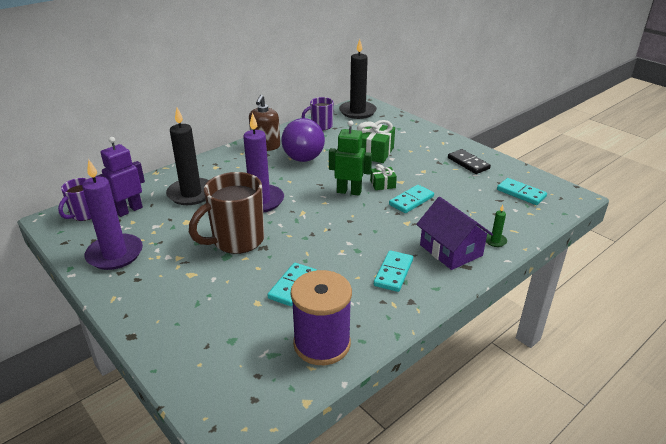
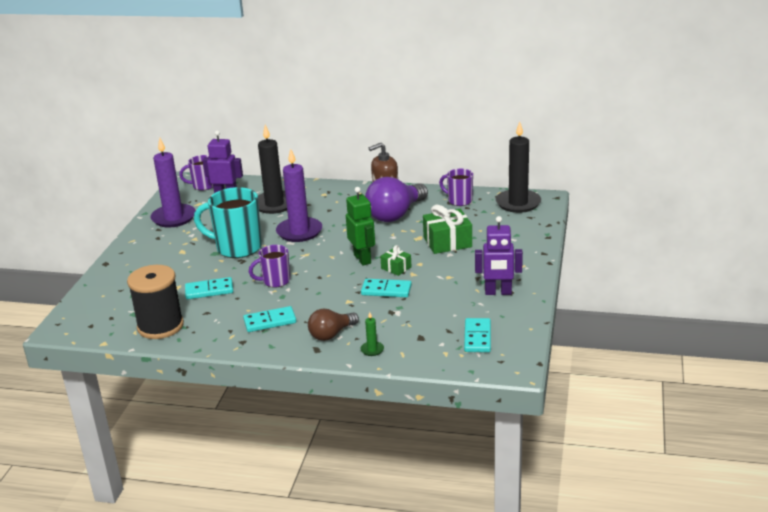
camera: 55 degrees right, 5 degrees down
brown mug [189,172,264,254] -> turquoise mug [194,187,262,258]
purple spool [291,270,352,365] -> black spool [127,265,184,339]
purple house [416,197,493,270] -> brown light bulb [308,309,359,341]
black domino [448,149,491,174] -> purple robot [475,216,523,295]
none -> purple mug [249,245,290,288]

